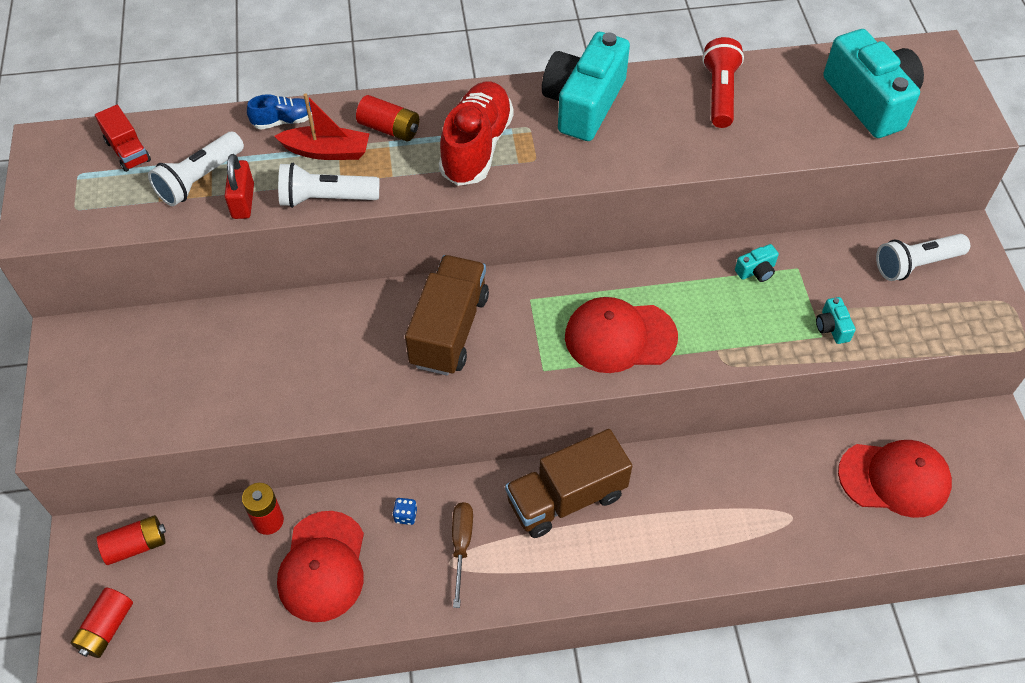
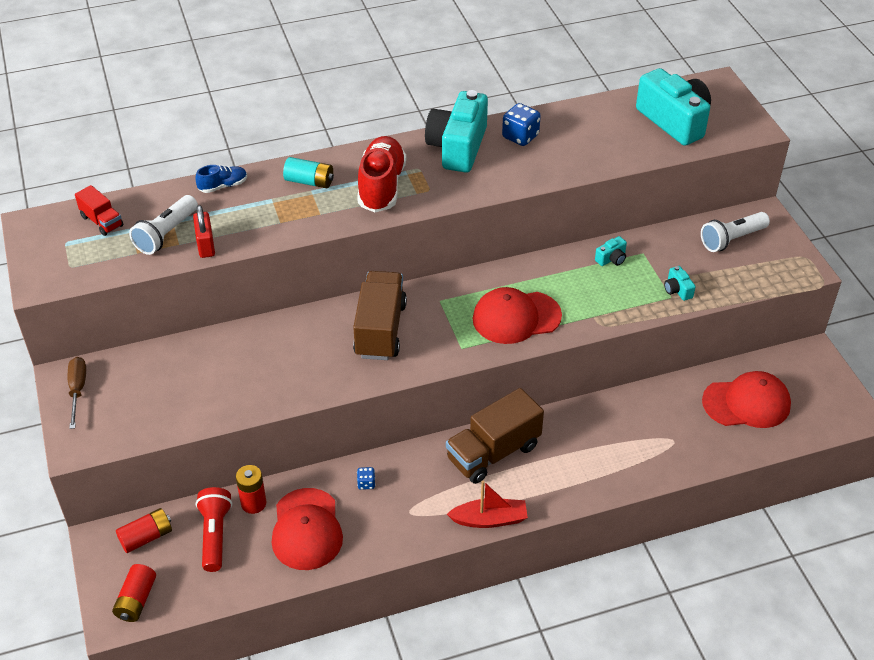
camera: 10 degrees left, 10 degrees down
red boat [274,94,370,160] -> red boat moved to [447,481,528,528]
white flashlight [278,163,380,208] -> none
red battery [356,95,419,141] -> turquoise battery [283,157,334,188]
brown screwdriver [452,502,473,608] -> brown screwdriver moved to [68,357,86,429]
red flashlight [702,37,744,128] -> red flashlight moved to [196,487,232,572]
none -> blue dice [502,103,541,146]

